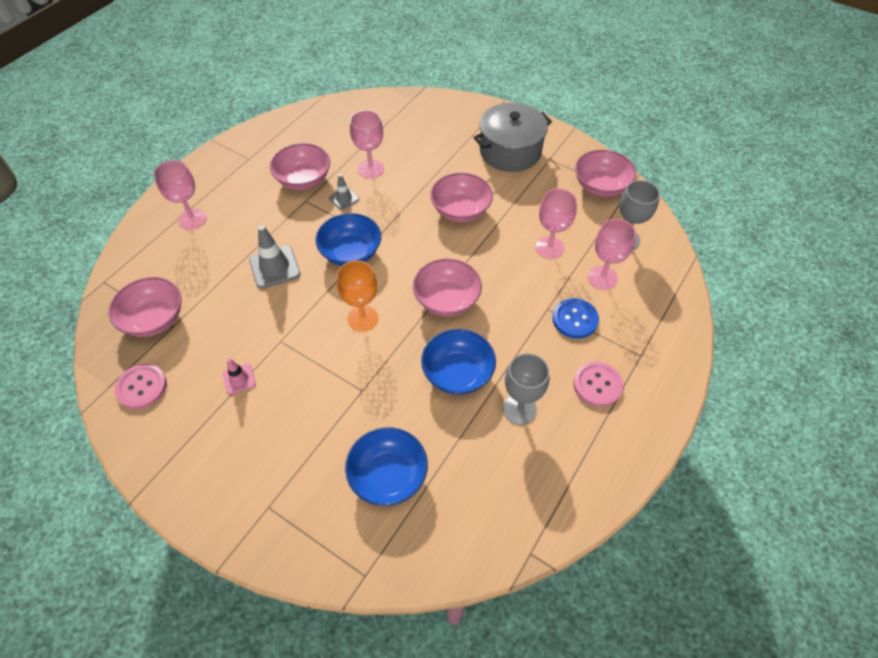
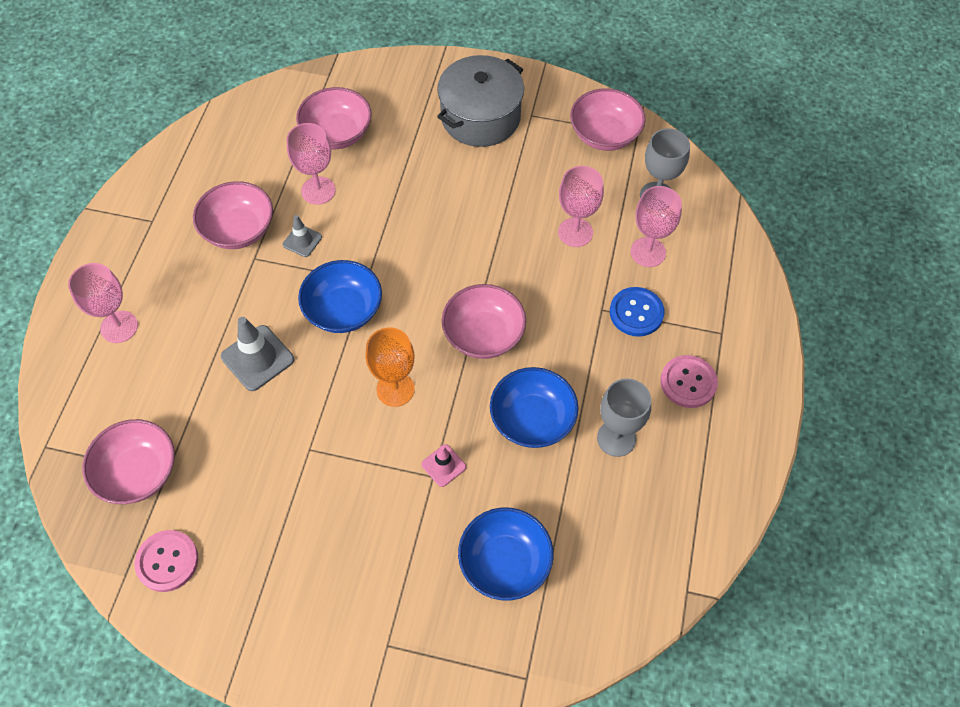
camera: 20 degrees left, 5 degrees up
pink traffic cone [223,358,256,395] -> pink traffic cone moved to [421,444,466,487]
pink bowl [430,173,493,222] -> pink bowl moved to [296,87,372,149]

